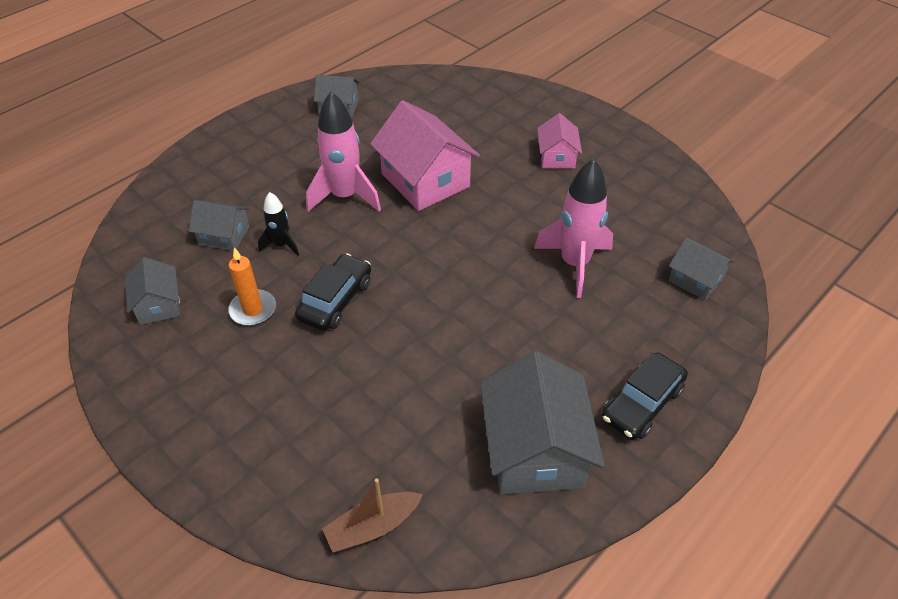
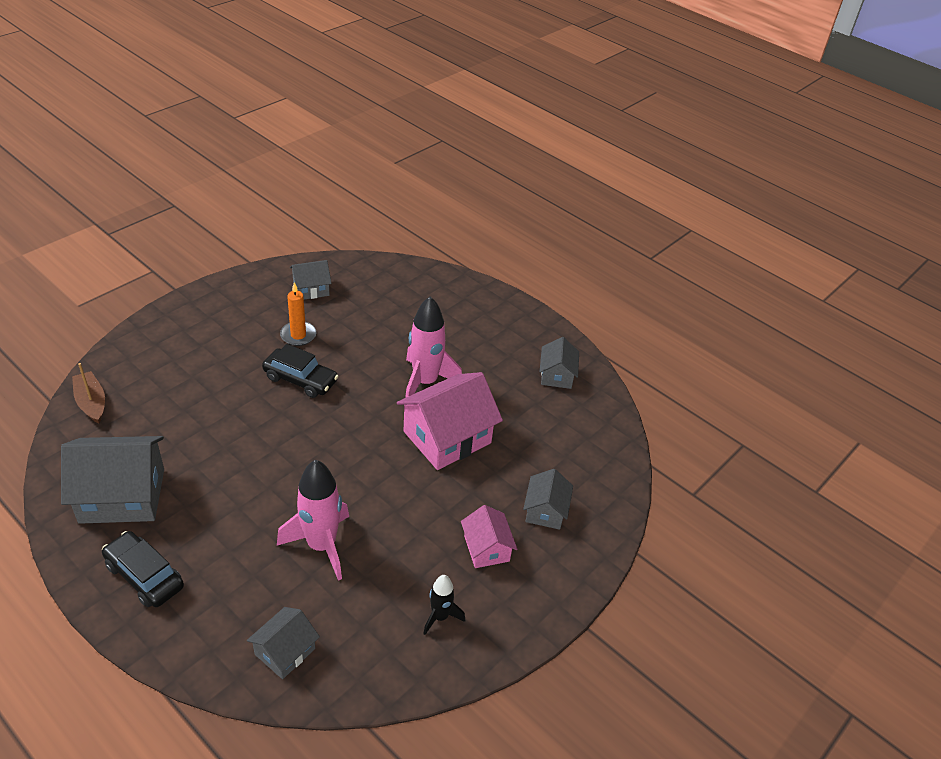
camera: 85 degrees right, 5 degrees down
grey house [189,200,250,251] -> grey house moved to [523,469,573,530]
black rocket [258,192,299,256] -> black rocket moved to [423,575,465,635]
pink house [537,113,582,169] -> pink house turned 75 degrees clockwise [461,505,517,568]

